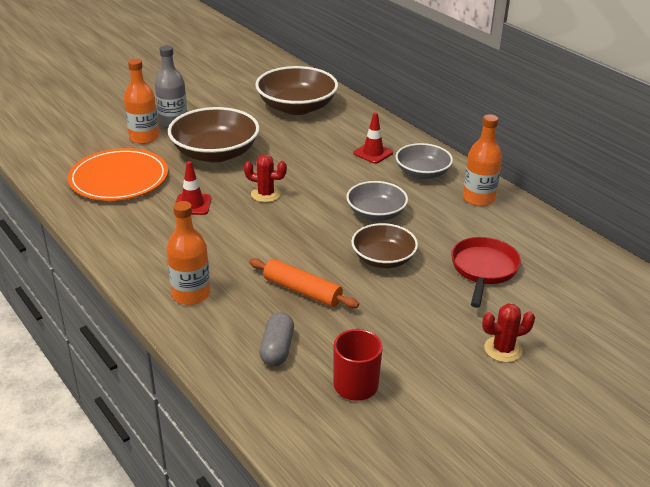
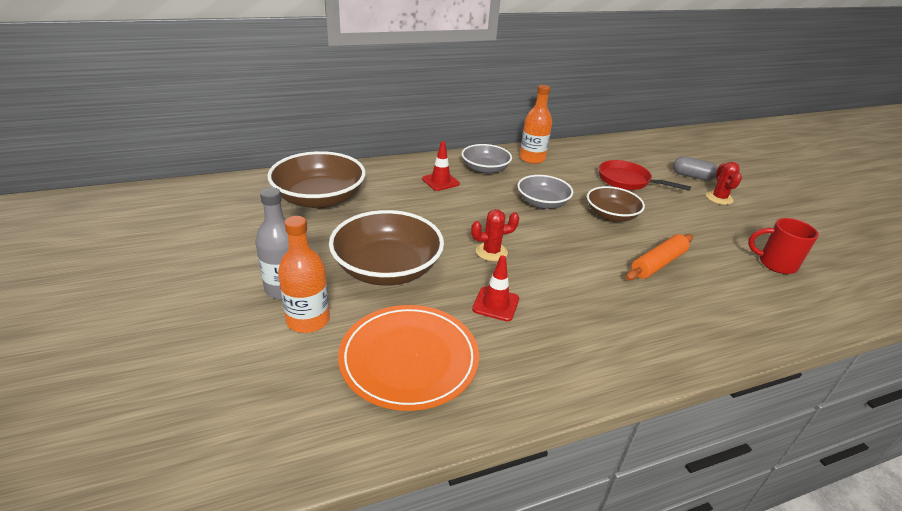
camera: 75 degrees left, 0 degrees up
orange bottle [166,201,210,305] -> none
red cactus [244,154,287,202] -> red cactus turned 45 degrees clockwise [471,209,519,261]
grey capsule [260,312,294,366] -> grey capsule moved to [673,156,718,181]

